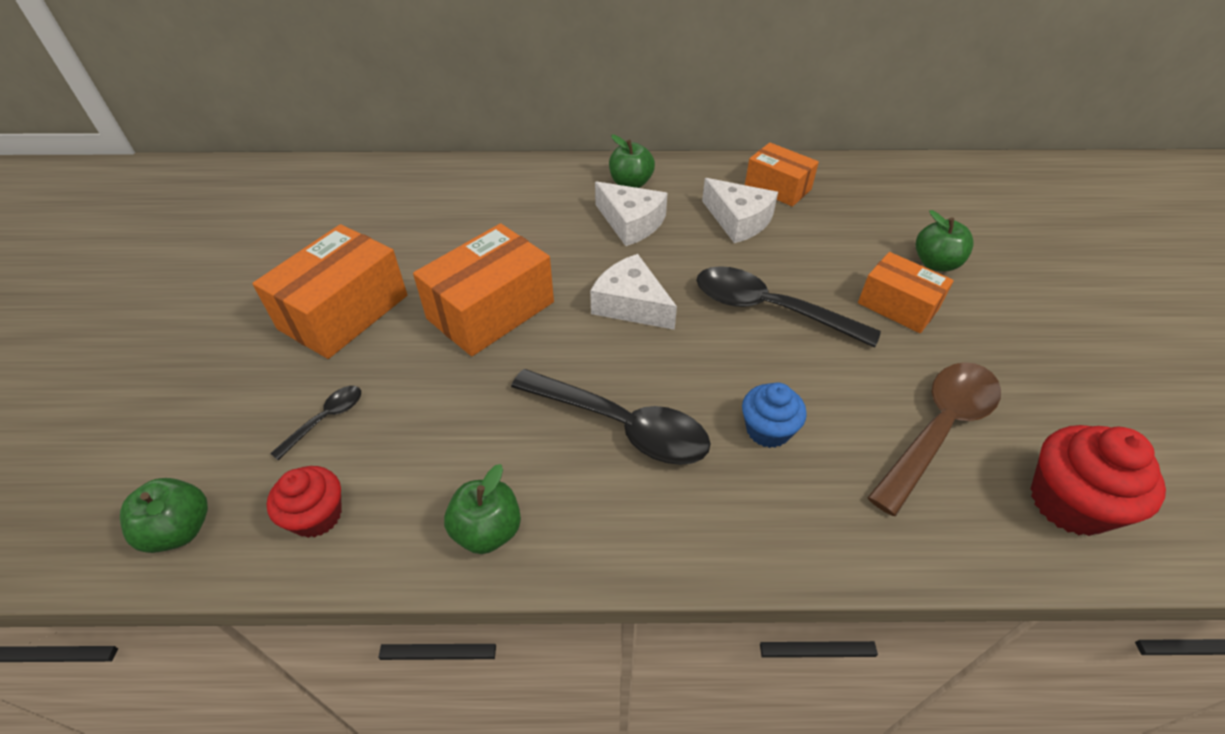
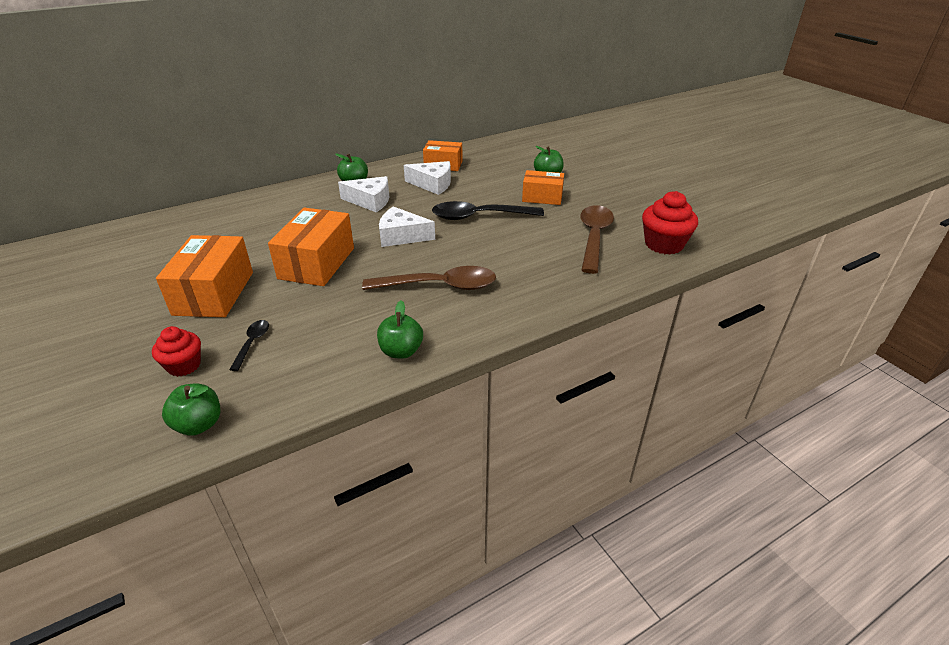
camera: 30 degrees left, 10 degrees down
red cupcake [267,466,342,538] -> red cupcake moved to [152,326,201,377]
black spoon [511,369,710,465] -> brown spoon [362,266,496,290]
blue cupcake [742,383,807,448] -> none

